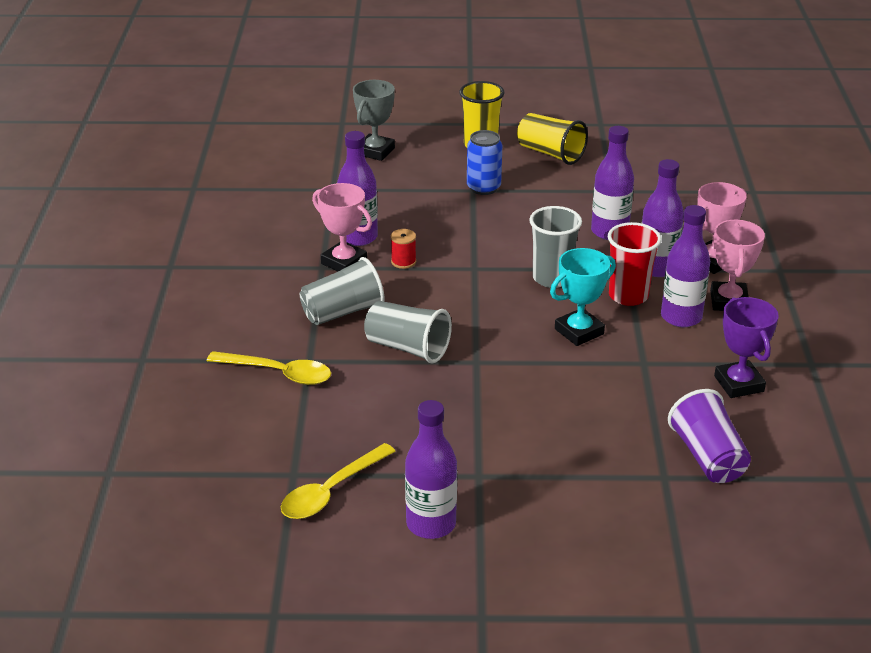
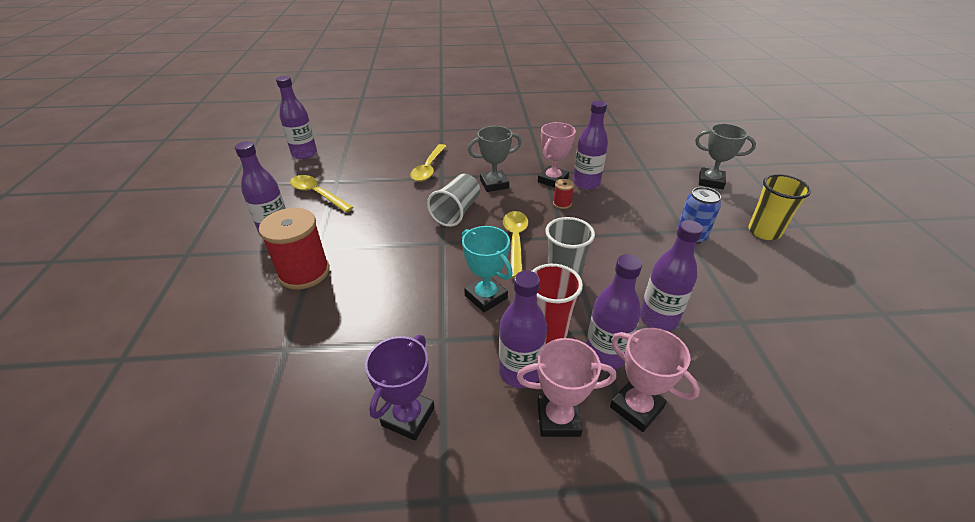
camera: 85 degrees right, 5 degrees up
grey cup [300,257,384,325] -> grey trophy [468,126,521,192]
yellow cup [517,113,588,165] -> none
purple cup [668,389,751,483] -> none
purple trophy [714,297,779,398] -> purple trophy turned 45 degrees counterclockwise [365,335,435,441]
none -> red spool [259,208,330,290]
none -> purple bottle [276,76,317,159]
none -> yellow spoon [503,211,528,278]

